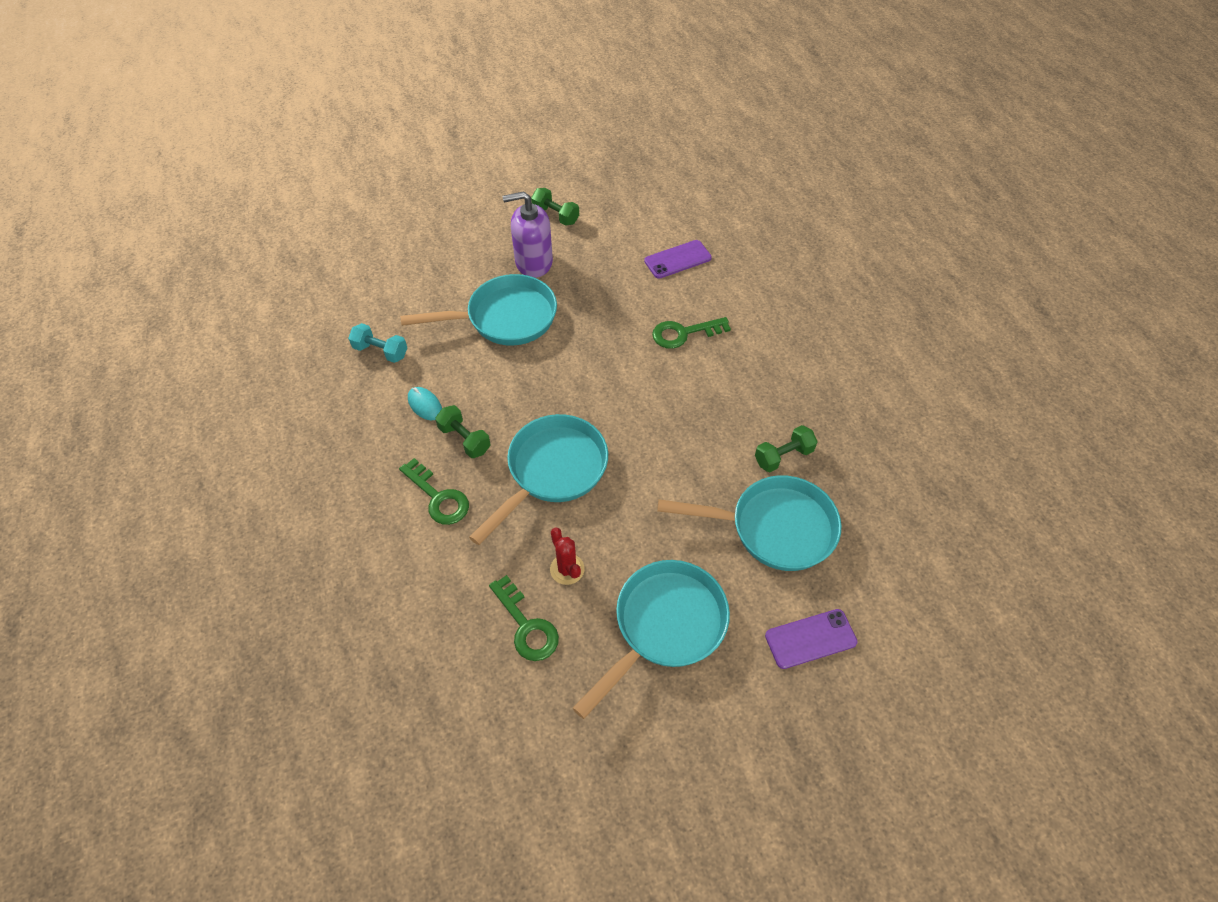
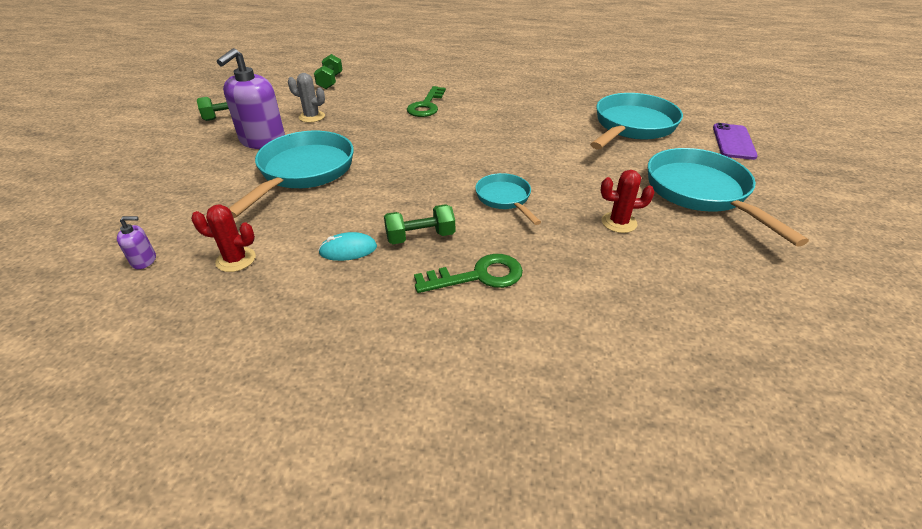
camera: 60 degrees left, 15 degrees down
turquoise dumbbell [348,323,407,363] -> red cactus [191,205,256,272]
turquoise pan [469,414,608,545] -> turquoise pan [475,173,541,225], size x0.54
green key [489,575,559,661] -> none
purple phone [644,240,712,279] -> none
green dumbbell [755,425,818,472] -> green dumbbell moved to [314,54,343,89]
none -> purple soap dispenser [117,216,156,269]
none -> grey cactus [288,73,325,123]

